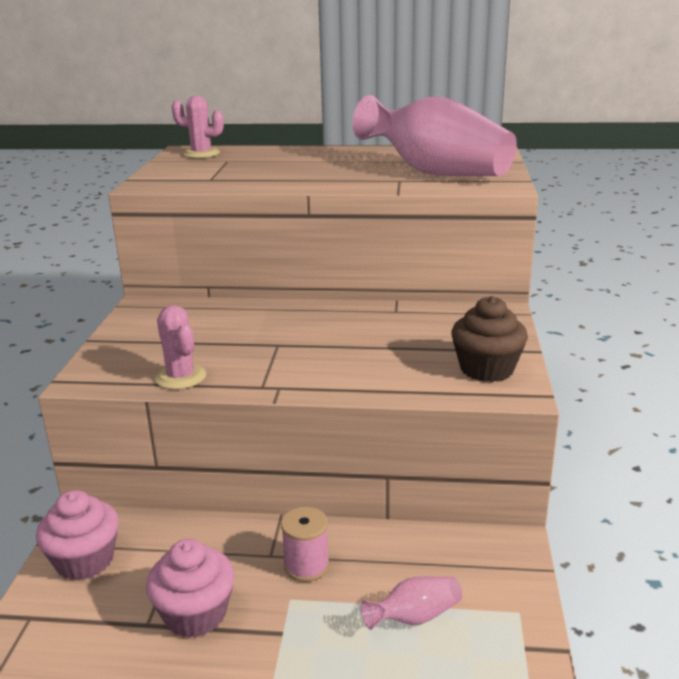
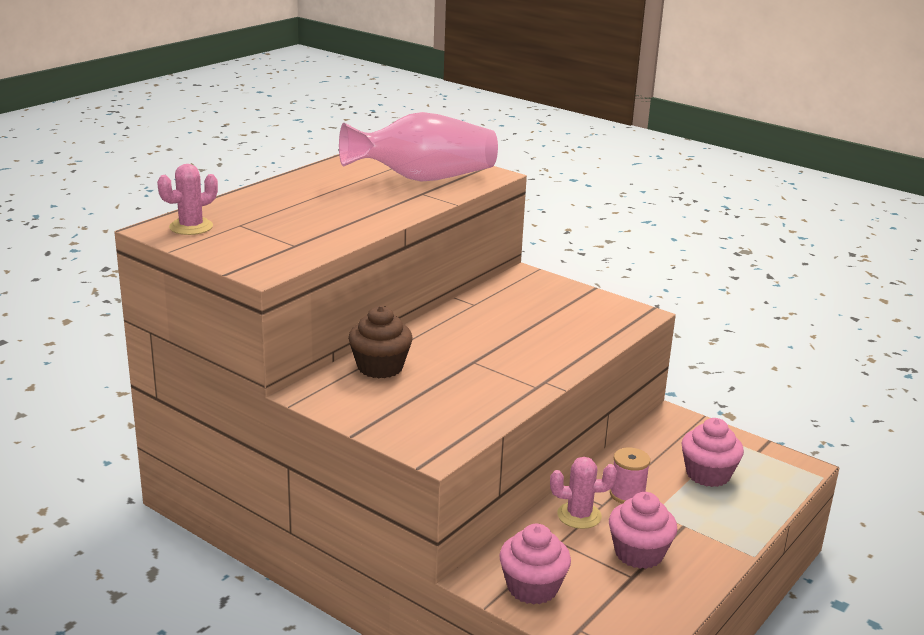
camera: 60 degrees left, 0 degrees up
pink cactus [155,305,206,389] -> pink cactus moved to [550,457,617,529]
pink vase [361,577,462,630] -> pink cupcake [681,418,744,487]
brown cupcake [452,296,528,382] -> brown cupcake moved to [348,306,413,378]

